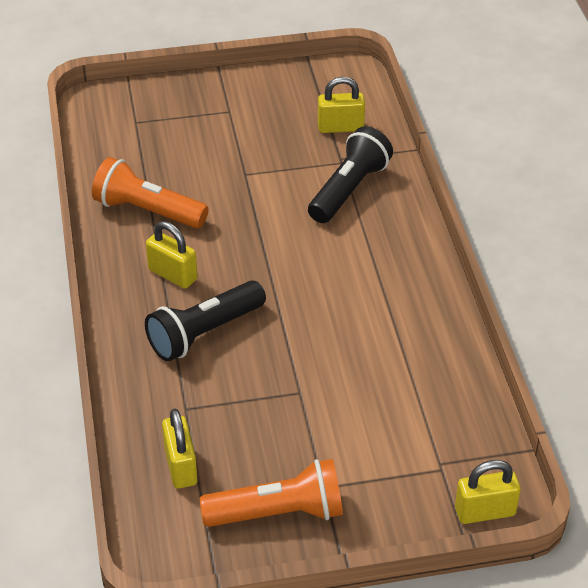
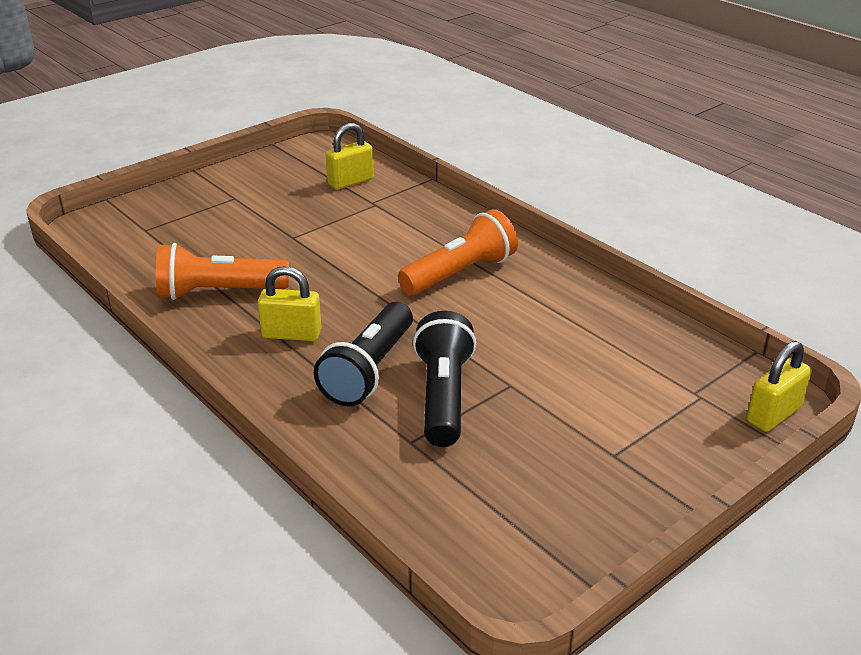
camera: 30 degrees left, 10 degrees down
yellow padlock [162,408,198,488] -> none
orange flashlight [200,459,343,527] -> orange flashlight moved to [398,209,518,295]
black flashlight [308,126,393,223] -> black flashlight moved to [413,311,476,447]

